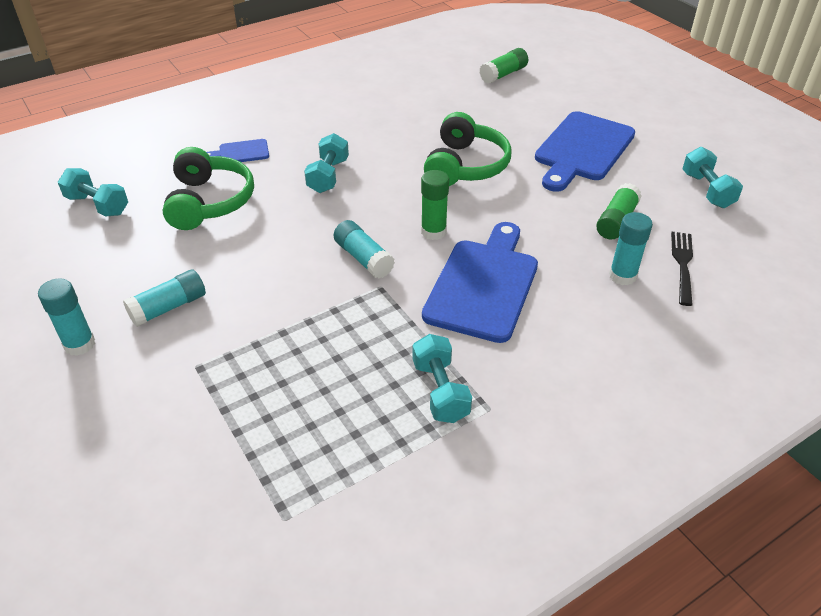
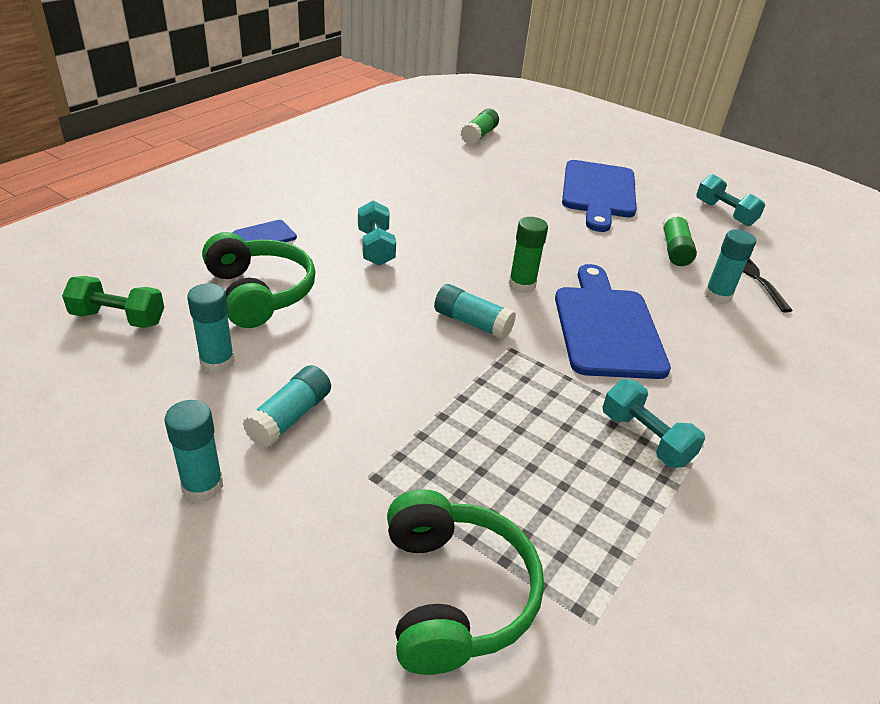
camera: 25 degrees left, 5 degrees down
turquoise dumbbell [58,168,128,216] -> green dumbbell [62,276,164,328]
green headphones [424,112,512,186] -> green headphones moved to [387,489,544,675]
none -> turquoise glue stick [187,283,235,374]

